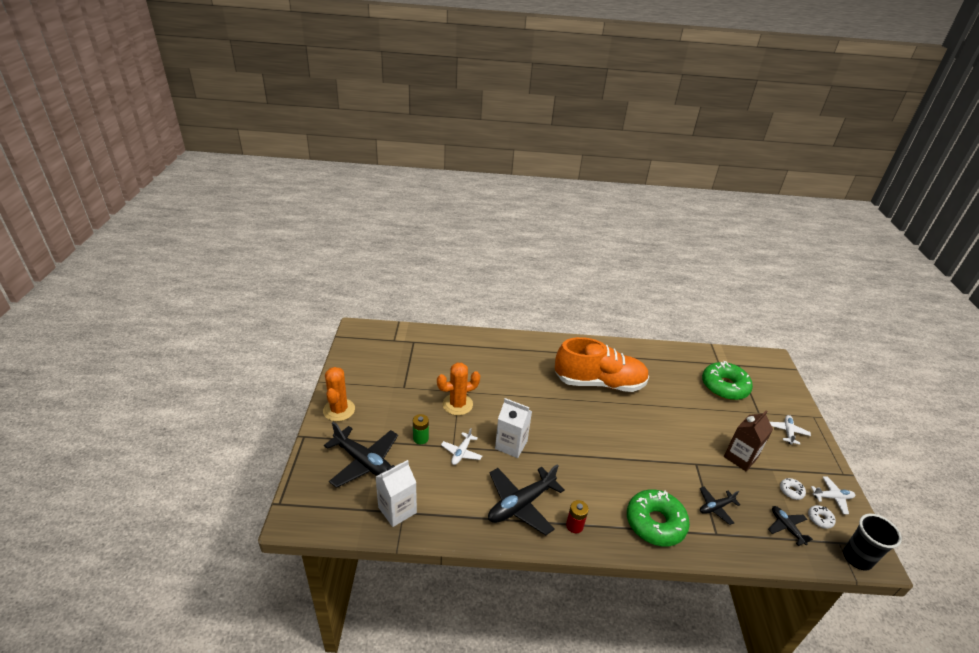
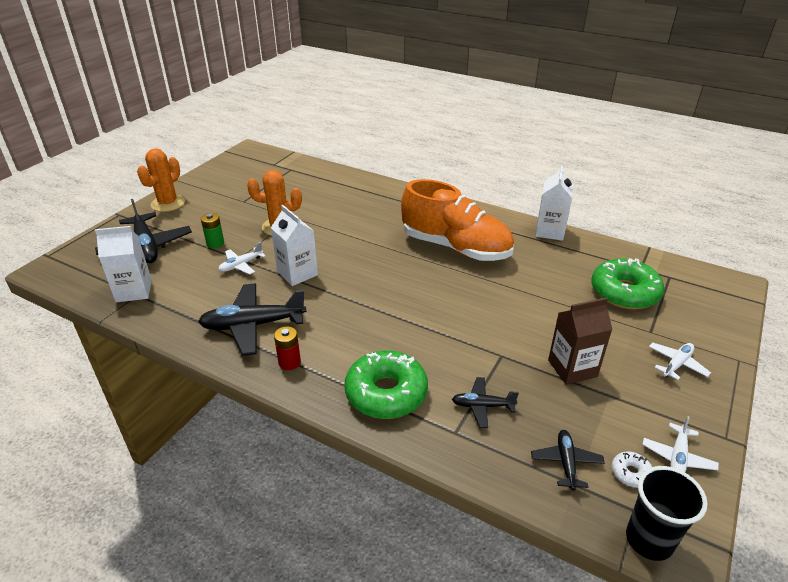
camera: 30 degrees right, 0 degrees up
white donut [780,478,806,500] -> none
white plane [811,477,855,514] -> white plane turned 90 degrees clockwise [642,416,719,472]
none -> white carton [535,166,573,241]

